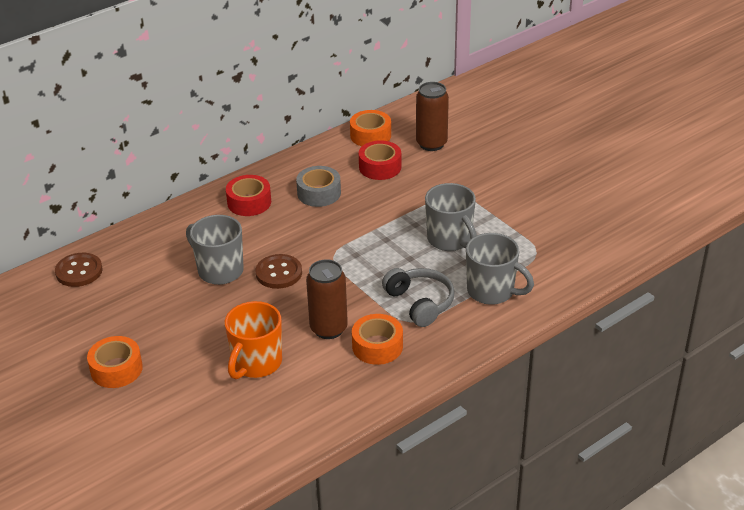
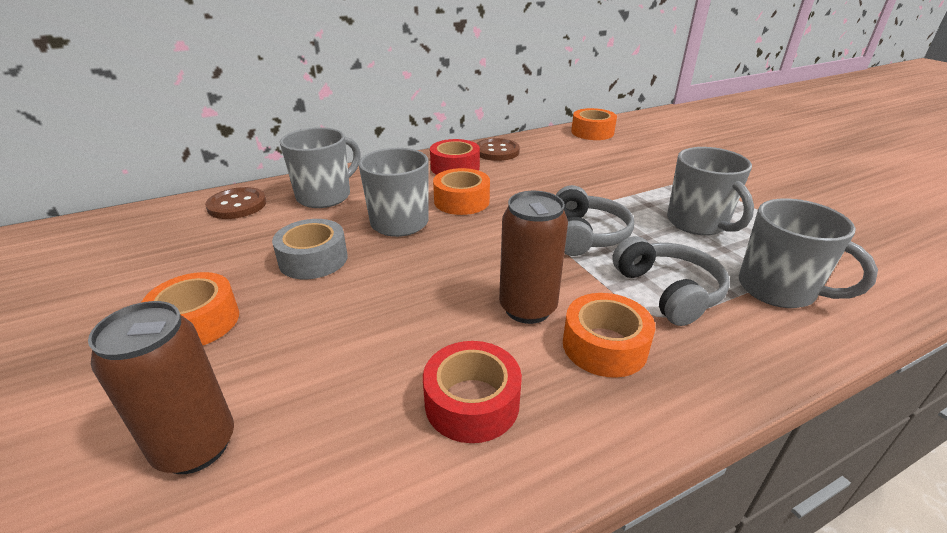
camera: 10 degrees right, 5 degrees down
orange mug [225,301,282,379] -> none
brown button [255,254,302,289] -> brown button moved to [476,138,520,161]
grey tape [296,166,341,207] -> grey tape moved to [272,219,348,279]
red tape [359,140,401,180] -> red tape moved to [423,341,522,443]
brown can [416,82,449,151] -> brown can moved to [88,301,234,474]
none -> grey mug [280,127,361,208]
none -> orange tape [433,168,490,215]
none -> grey headphones [556,185,634,256]

